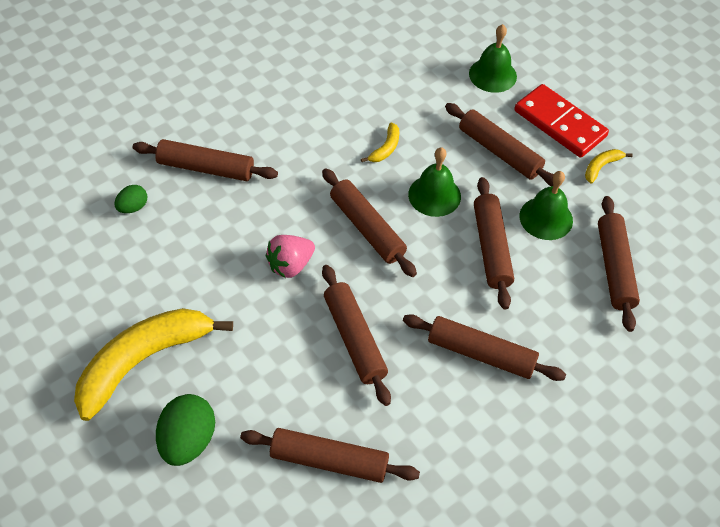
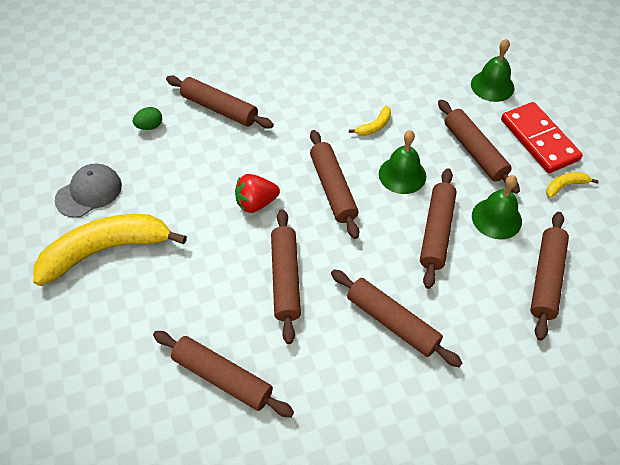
camera: 20 degrees right, 0 degrees up
green egg [156,394,215,466] -> none
pink strawberry [266,235,315,278] -> red strawberry [235,174,280,213]
none -> grey cap [55,164,122,218]

